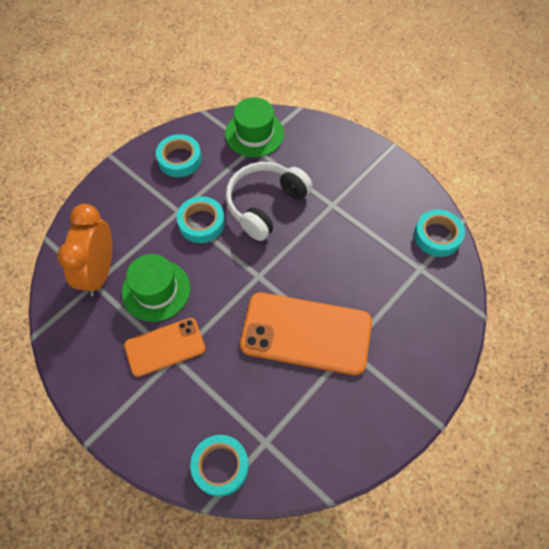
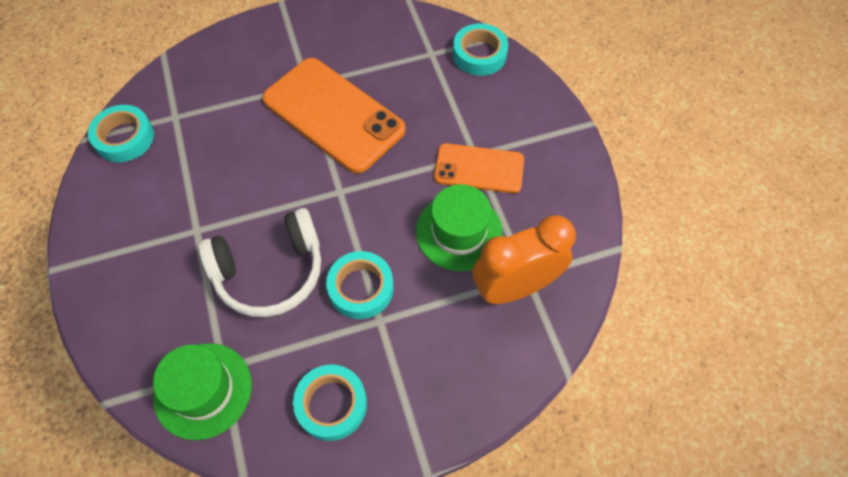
camera: 150 degrees left, 0 degrees up
orange clock [57,204,113,296] -> orange clock turned 150 degrees counterclockwise [472,215,576,304]

